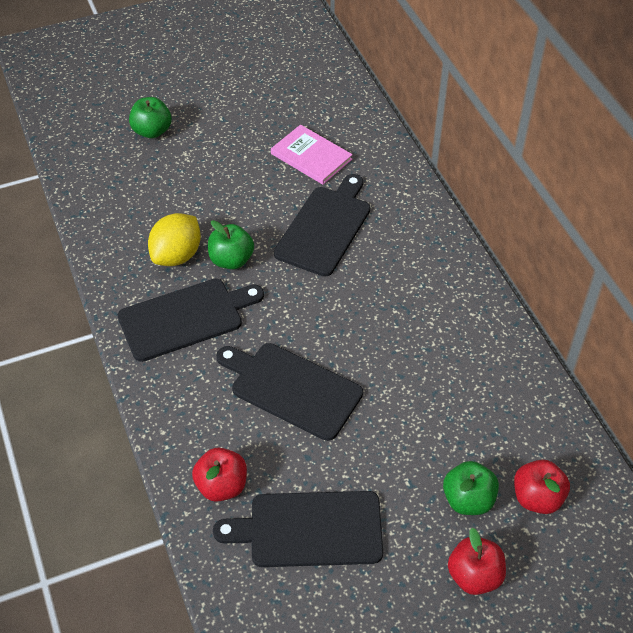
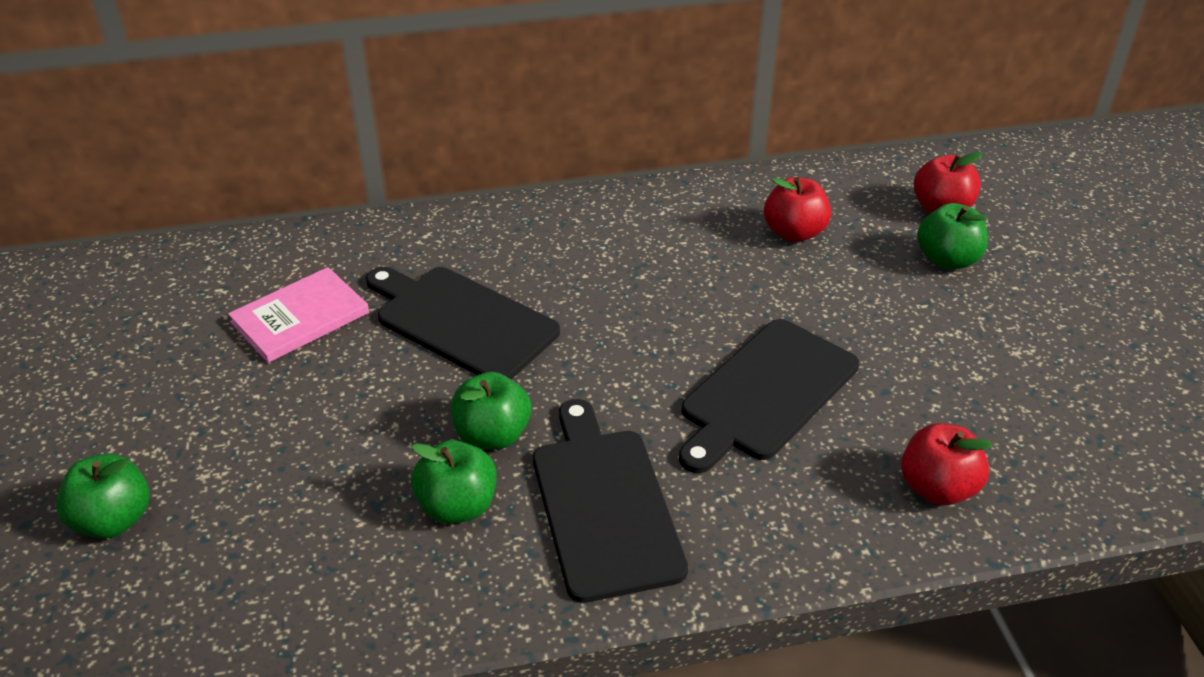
camera: 80 degrees left, 10 degrees down
yellow lemon [148,213,201,266] -> green apple [411,440,497,524]
black cutting board [213,491,383,567] -> none
red apple [448,528,506,595] -> red apple moved to [764,177,831,242]

